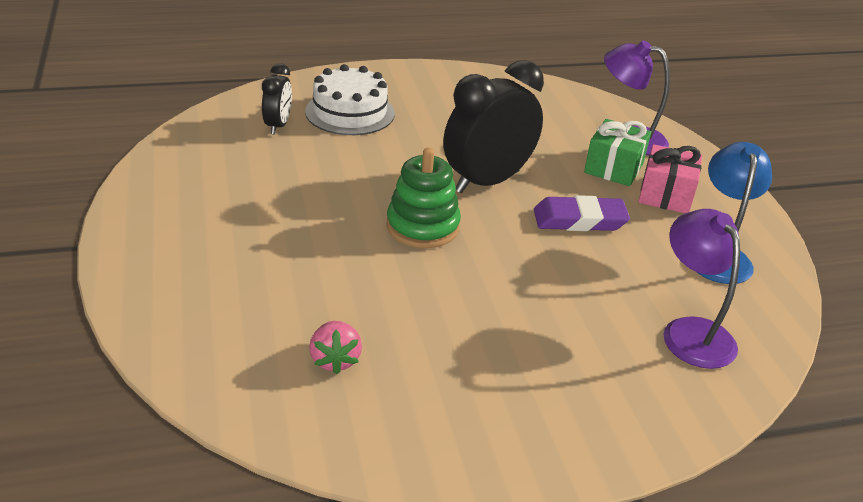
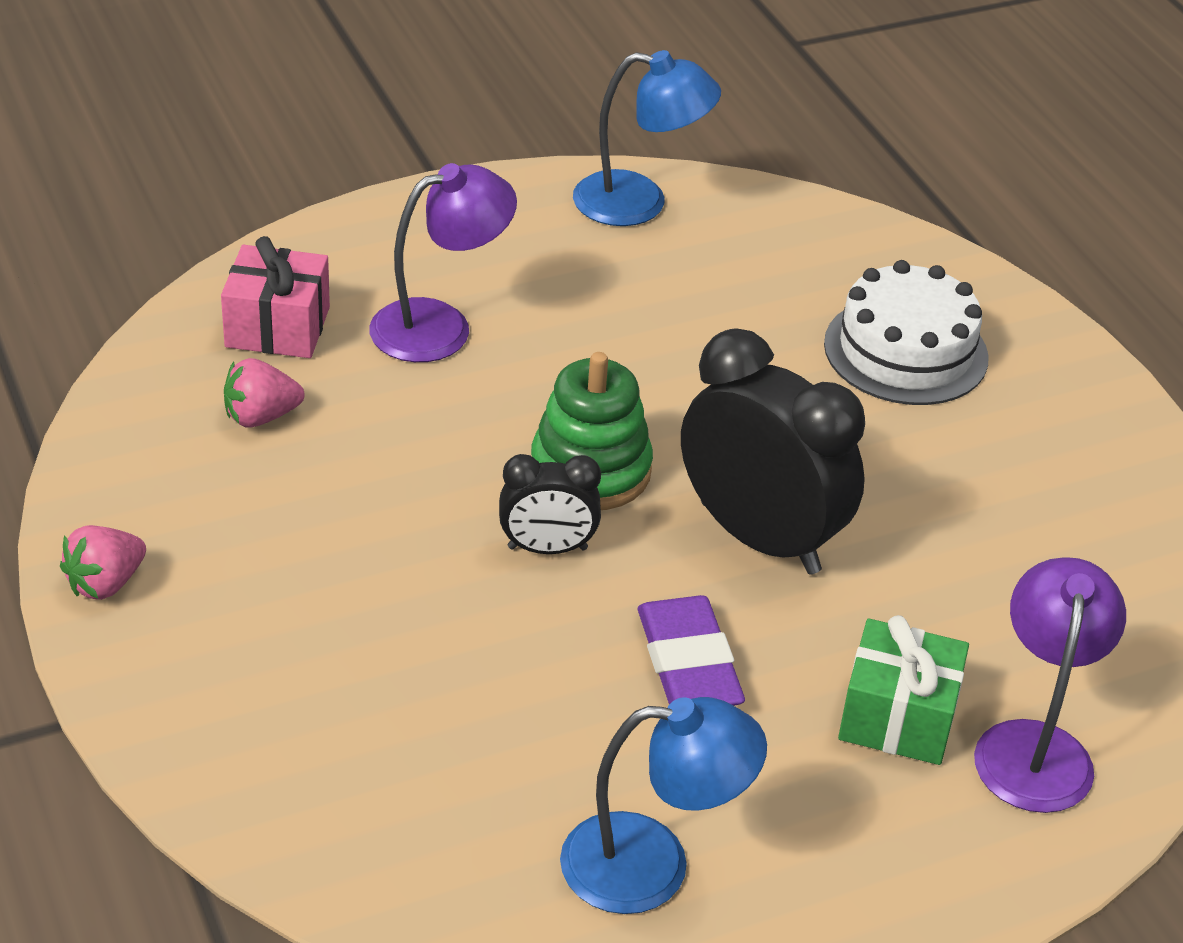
camera: 80 degrees right, 5 degrees up
black clock [262,63,292,134] -> black clock moved to [499,454,601,554]
pink gift [638,144,702,213] -> pink gift moved to [221,236,330,358]
purple lamp [663,209,740,369] -> purple lamp moved to [369,163,517,362]
none -> pink strawberry [60,525,146,600]
none -> blue lamp [573,50,721,226]

